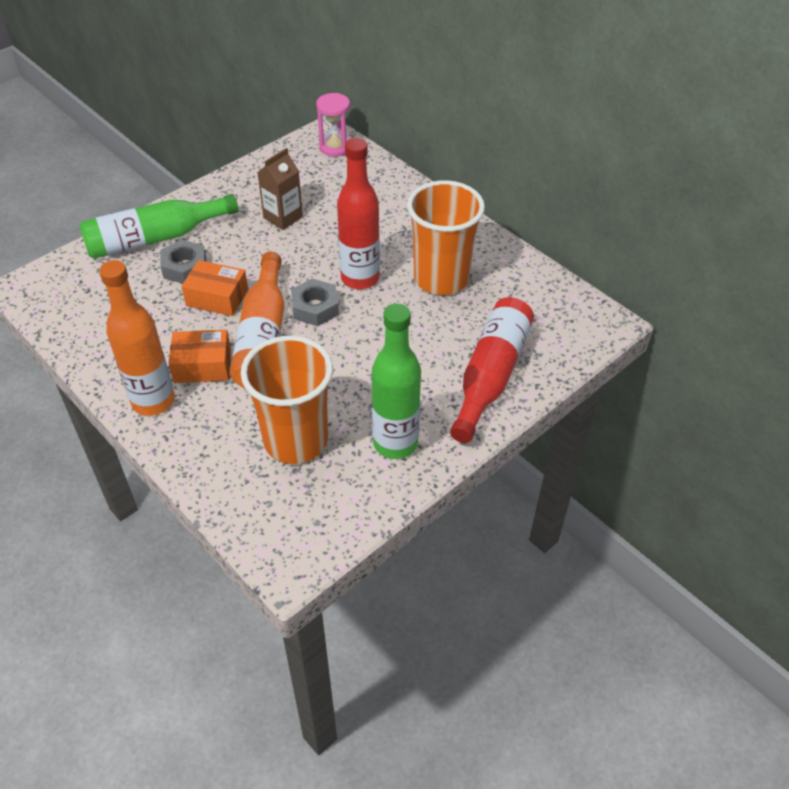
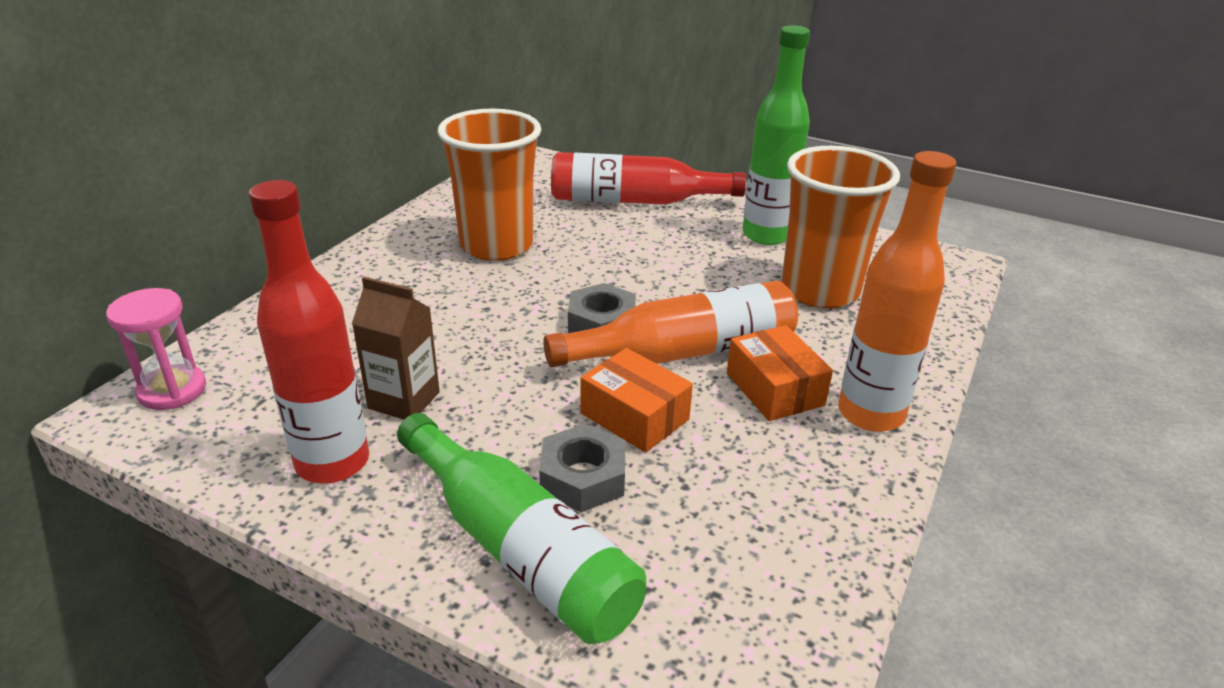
camera: 110 degrees left, 15 degrees down
orange box [181,260,248,316] -> orange box turned 45 degrees counterclockwise [580,348,693,453]
red bottle [337,138,380,289] -> red bottle moved to [249,180,369,484]

